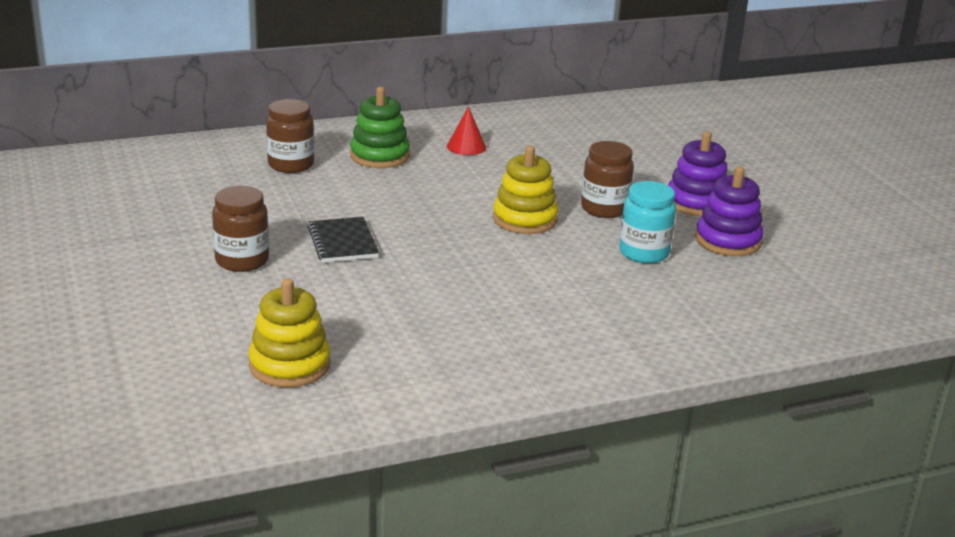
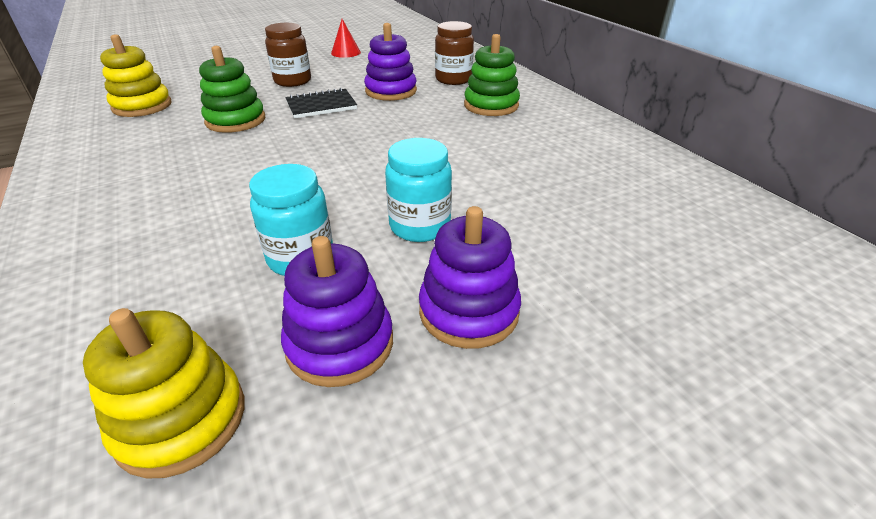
camera: 85 degrees right, 10 degrees up
red cone [447,107,486,155] -> red cone moved to [331,19,361,58]
yellow stacking toy [493,146,558,234] -> yellow stacking toy moved to [83,308,244,479]
brown jar [581,141,634,218] -> turquoise jar [385,138,452,242]
none -> green stacking toy [199,46,265,133]
none -> purple stacking toy [364,23,417,101]

